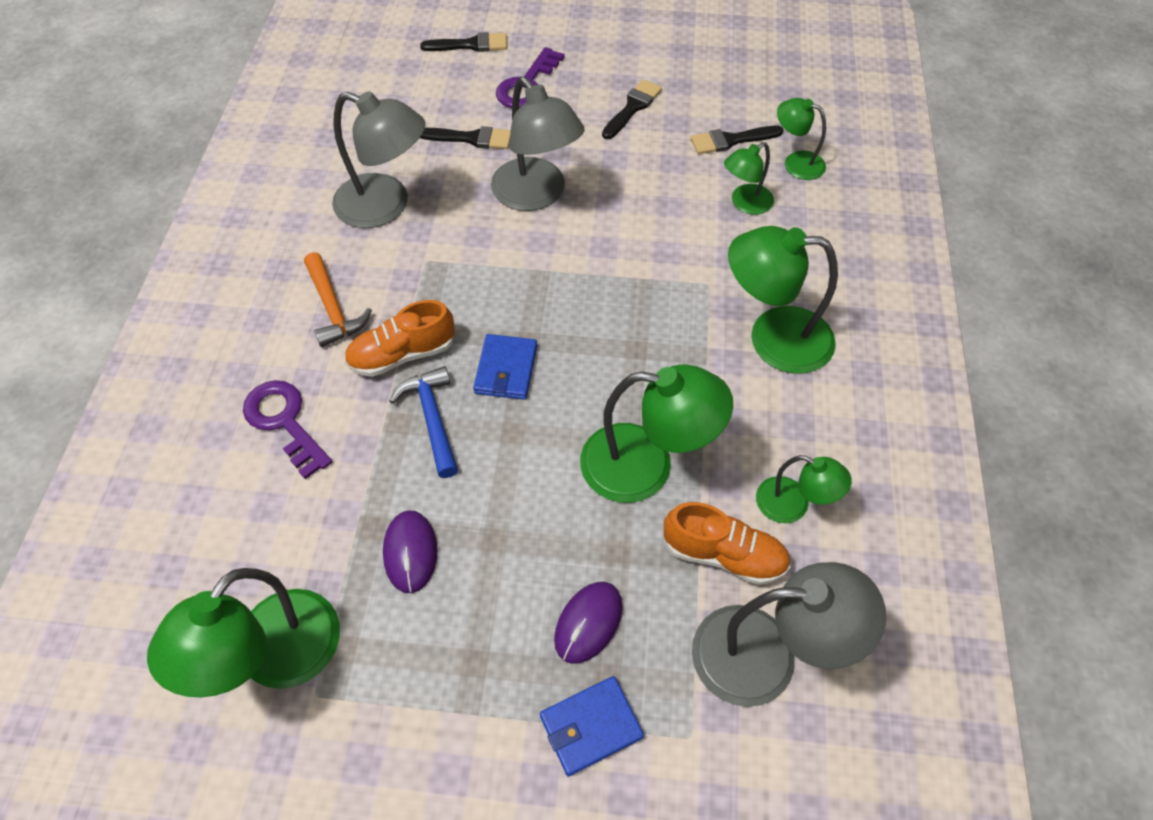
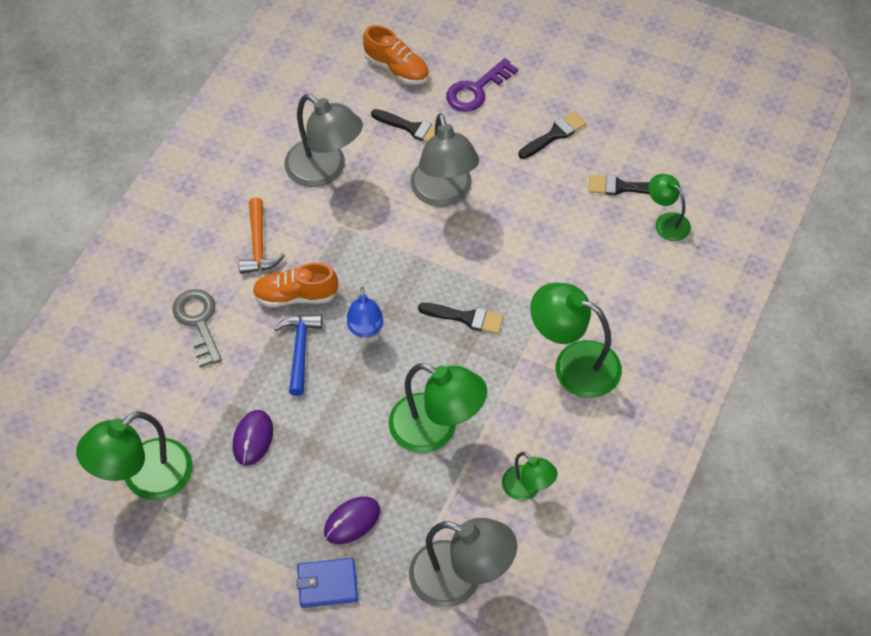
camera: 20 degrees right, 0 degrees up
purple key [243,380,332,479] -> grey key [173,289,222,367]
black brush [420,32,507,52] -> black brush moved to [418,303,504,334]
blue wallet [473,334,537,400] -> blue lamp [347,287,383,337]
orange shoe [664,502,791,585] -> orange shoe moved to [363,25,429,85]
green lamp [724,142,774,215] -> none

